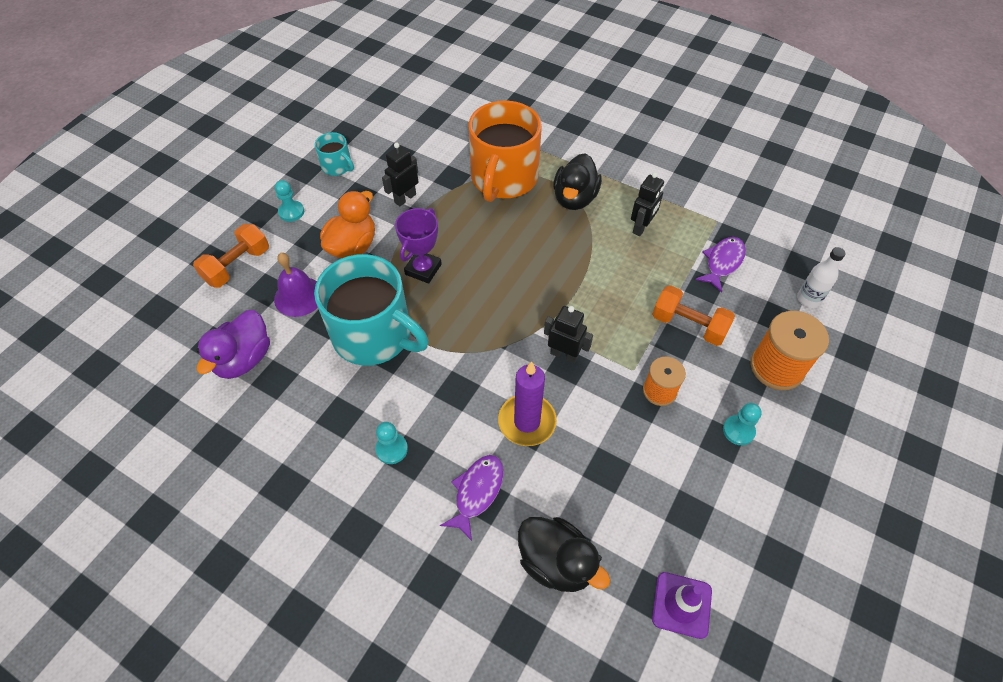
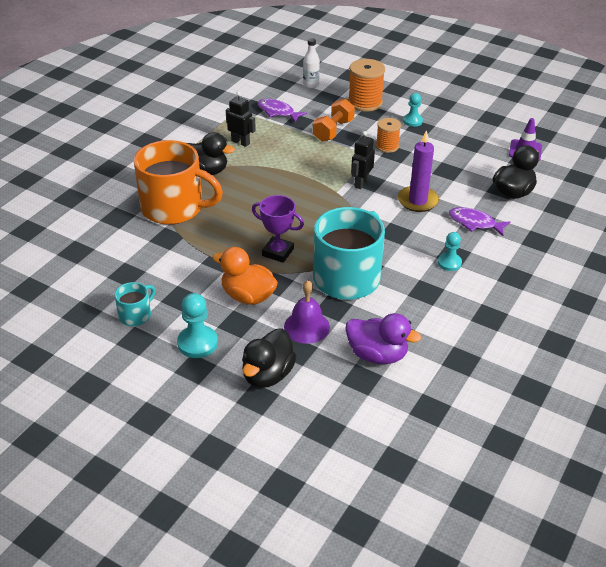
camera: 90 degrees left, 15 degrees down
orange dumbbell [193,224,269,288] -> black duck [242,328,297,388]
turquoise pawn [275,180,304,222] -> turquoise pawn [177,293,218,358], size x1.53
black robot [382,142,418,206] -> none

